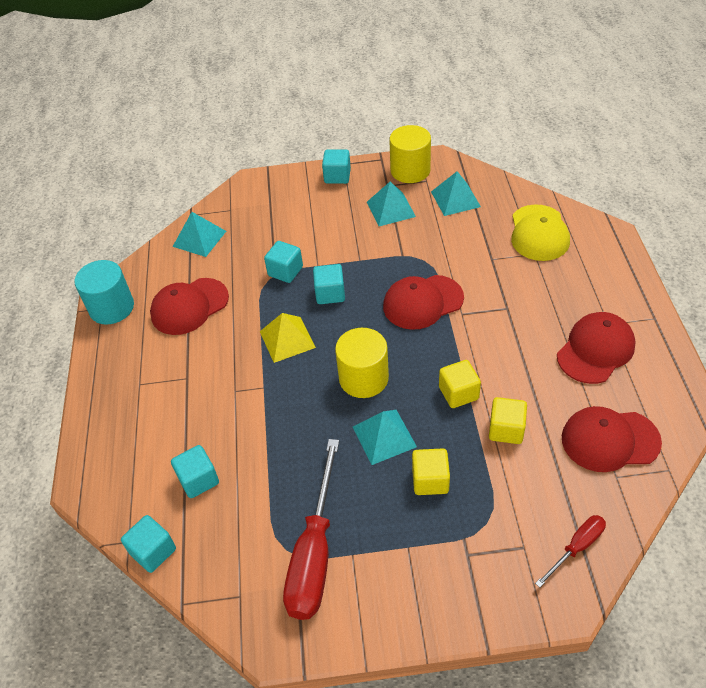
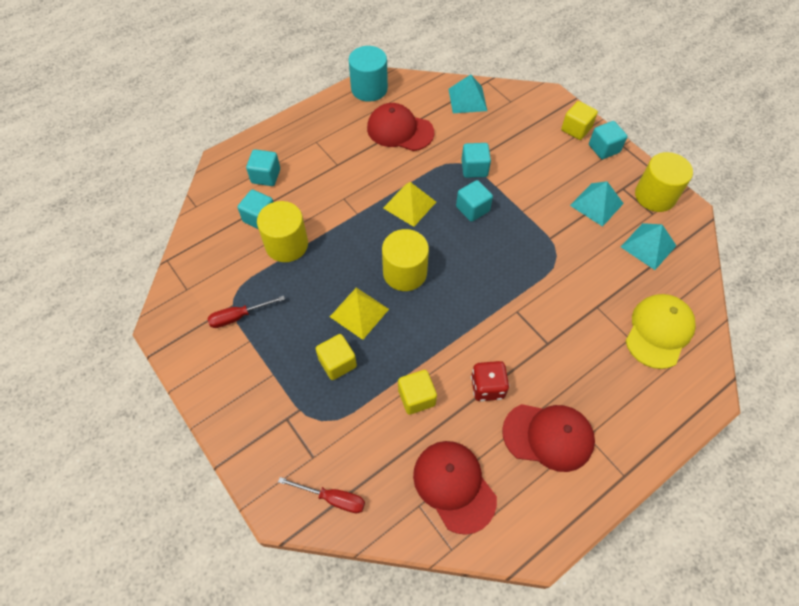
camera: 55 degrees right, 10 degrees up
turquoise cube [121,515,176,573] -> turquoise cube moved to [246,149,280,186]
red screwdriver [283,439,339,620] -> red screwdriver [207,296,285,328], size x0.51
turquoise pyramid [353,410,417,465] -> yellow pyramid [330,288,389,340]
red cap [383,275,464,330] -> none
yellow cube [439,360,481,408] -> yellow cube moved to [561,101,598,140]
yellow cap [511,204,570,261] -> yellow cap turned 150 degrees clockwise [626,294,696,369]
none -> yellow cylinder [257,201,308,262]
none -> red dice [471,361,509,401]

